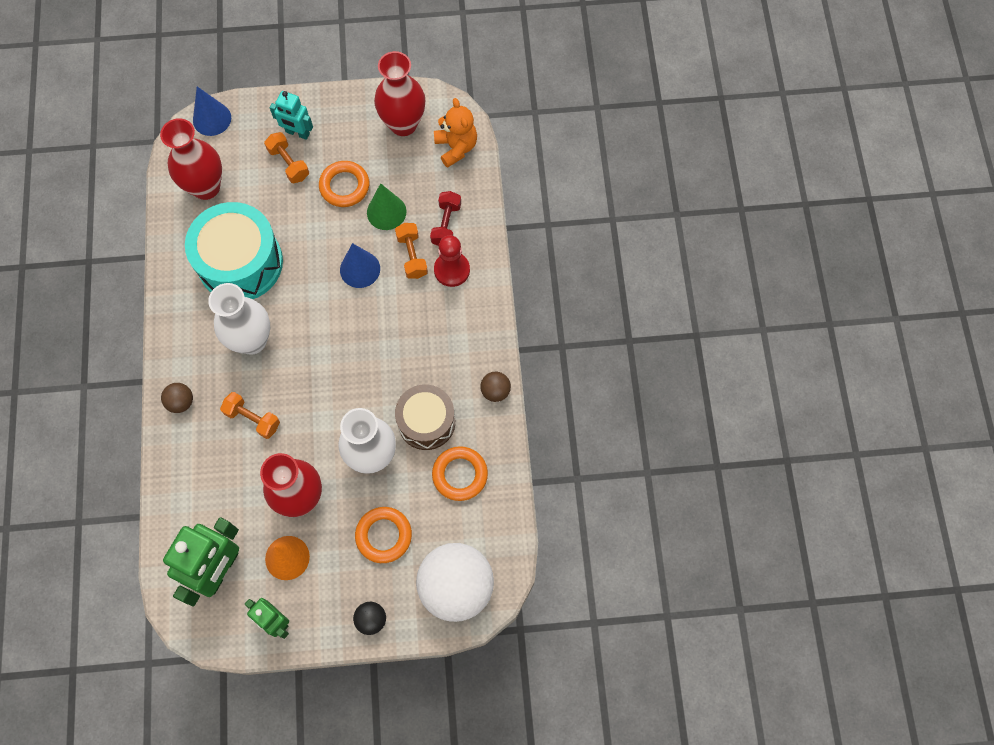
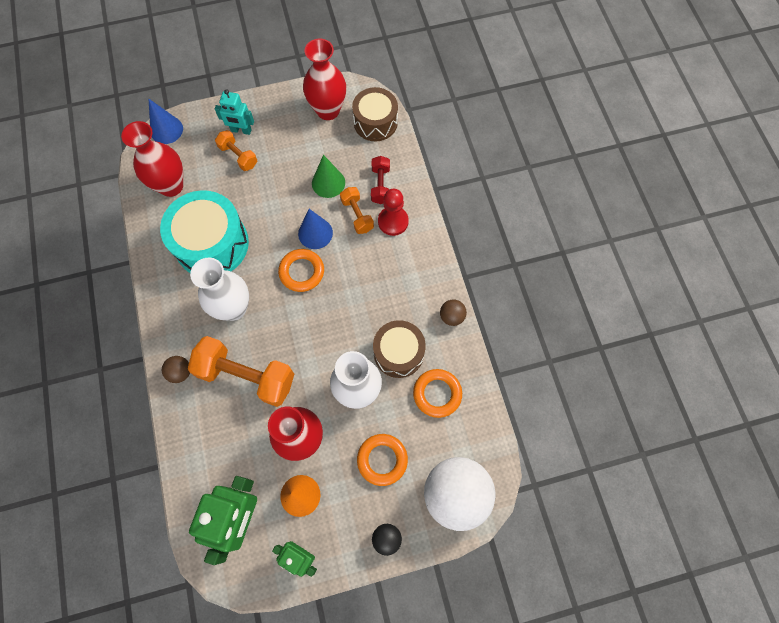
camera: 10 degrees left, 0 degrees up
orange dumbbell [220,392,280,439] -> orange dumbbell [188,336,294,407], size x1.91
orange ring [319,161,369,207] -> orange ring moved to [278,249,324,292]
orange teddy bear [434,98,477,168] -> brown drum [352,87,398,142]

